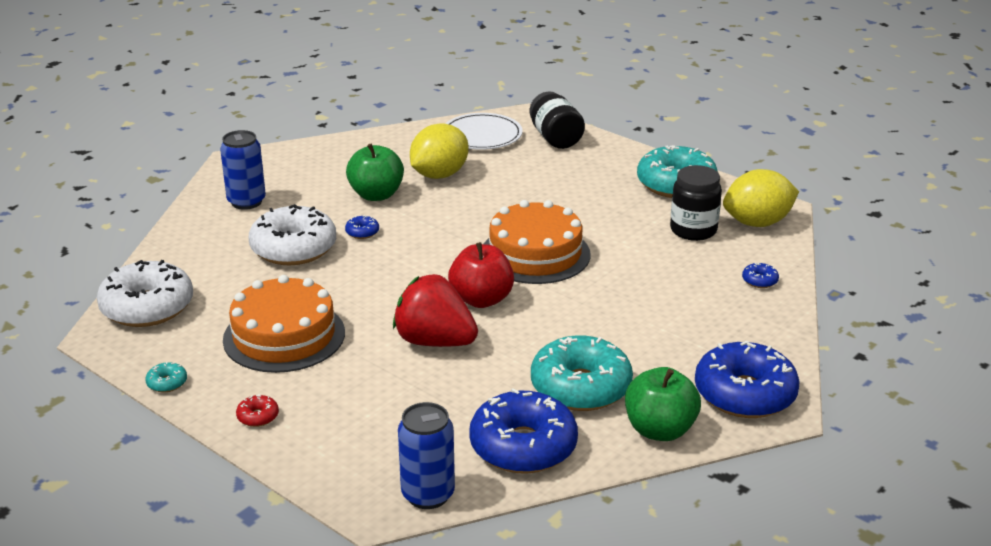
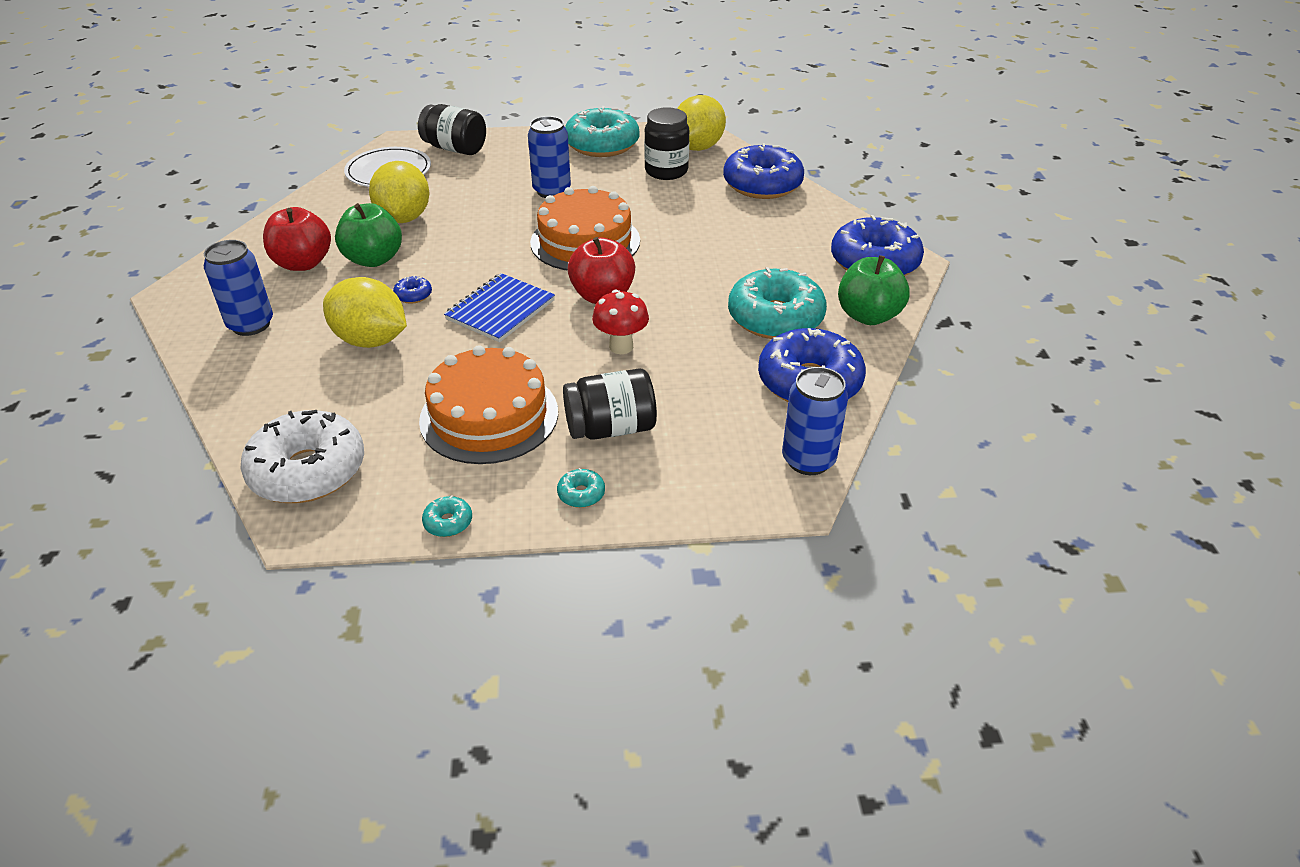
camera: 45 degrees left, 10 degrees up
red donut [236,394,279,427] -> turquoise donut [557,468,605,508]
white donut [248,204,336,265] -> yellow lemon [323,277,407,348]
red strawberry [393,274,478,347] -> red mushroom [592,290,649,354]
blue donut [742,263,779,288] -> blue donut [723,143,804,199], size x2.49
none -> red apple [263,207,331,271]
none -> blue notebook [444,273,555,342]
none -> blue can [528,116,571,198]
none -> black jar [563,368,657,440]

